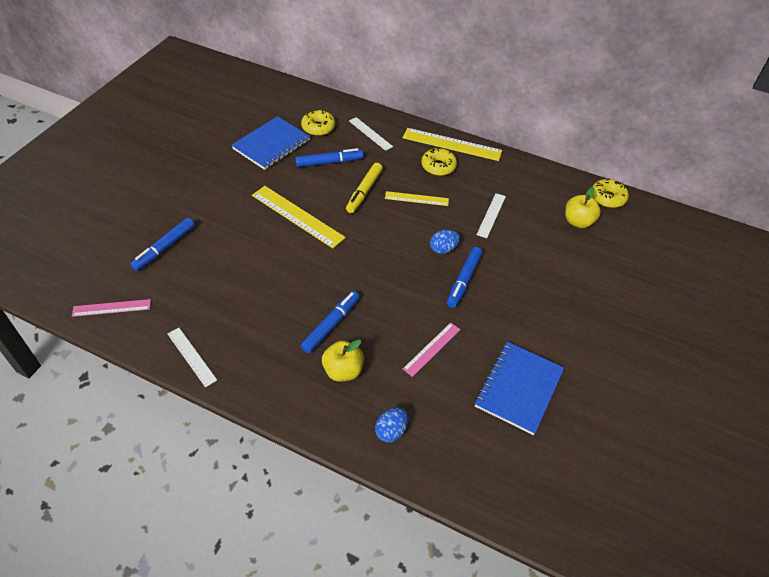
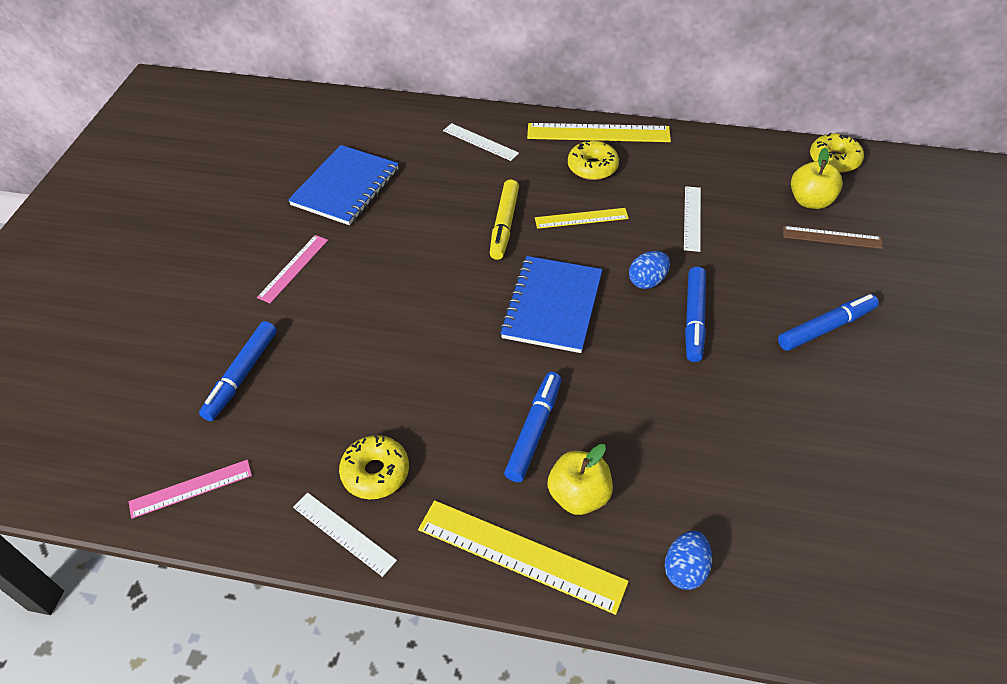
camera: 10 degrees left, 0 degrees up
yellow ruler [252,186,346,248] -> yellow ruler moved to [418,500,629,615]
blue marker [295,148,363,167] -> blue marker moved to [778,294,879,351]
yellow donut [301,109,335,136] -> yellow donut moved to [339,435,409,499]
pink ruler [403,323,461,377] -> pink ruler moved to [257,235,328,304]
blue notebook [475,342,564,435] -> blue notebook moved to [500,256,603,353]
none -> brown ruler [783,226,883,249]

